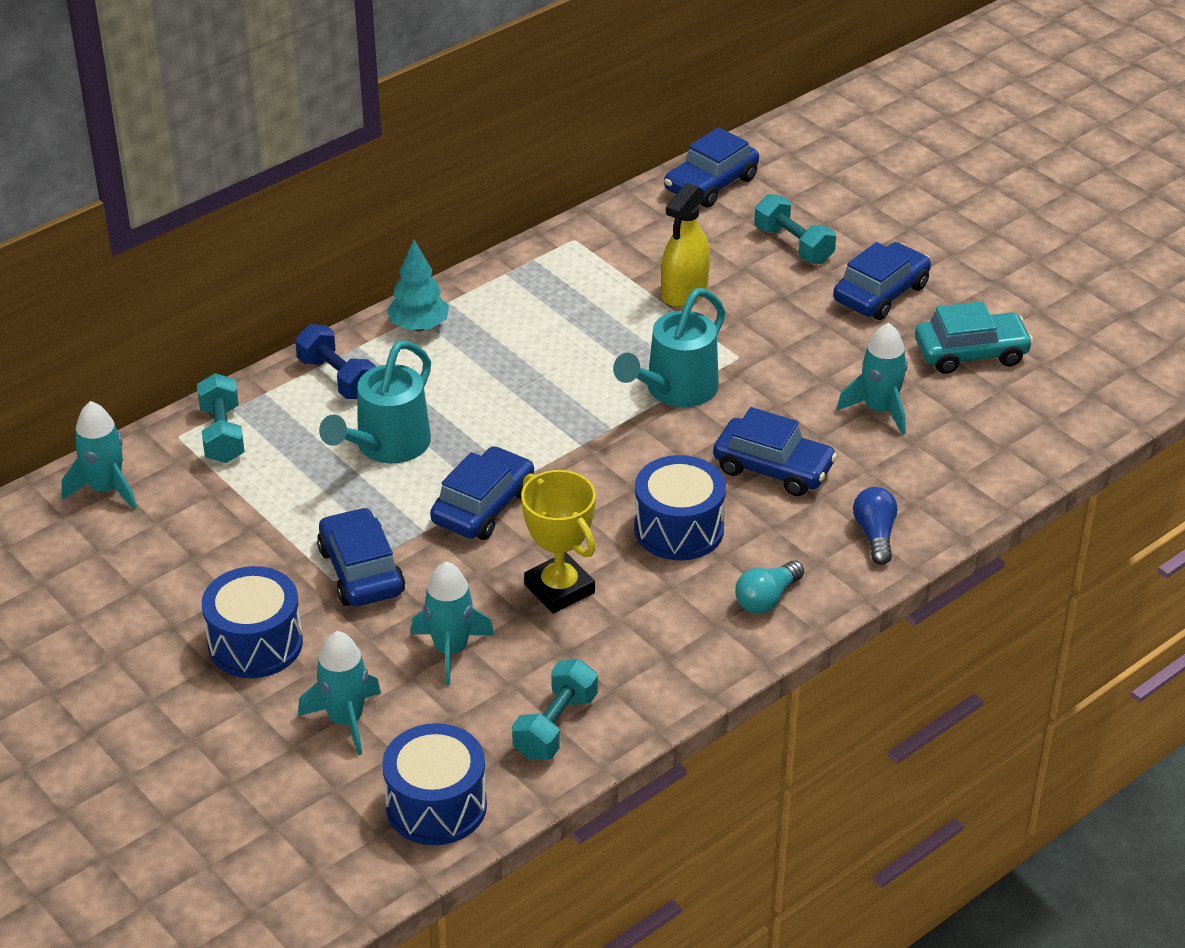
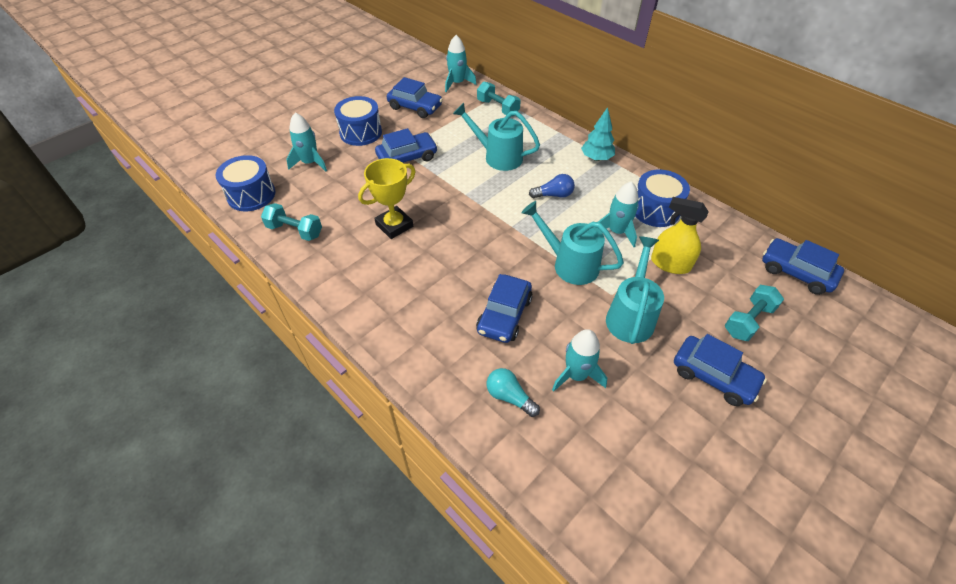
camera: 85 degrees right, 10 degrees up
turquoise dumbbell [197,373,245,463] -> turquoise dumbbell turned 60 degrees clockwise [477,82,521,116]
blue dumbbell [295,324,376,399] -> none
turquoise rocket [411,561,494,685] -> turquoise rocket moved to [598,182,639,247]
blue car [430,446,534,540] -> blue car moved to [387,77,443,118]
blue drum [634,455,726,560] -> blue drum moved to [635,170,690,227]
turquoise light bulb [735,561,804,614] -> turquoise light bulb moved to [487,368,540,417]
blue light bulb [853,487,898,565] -> blue light bulb moved to [529,174,575,198]
turquoise car [915,301,1033,374] -> none
none -> turquoise watering can [606,236,664,344]

